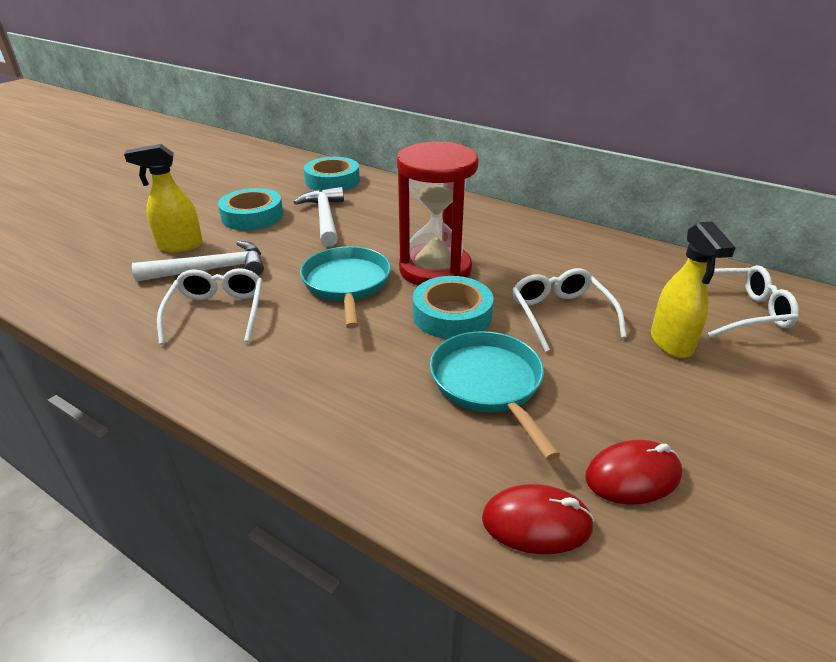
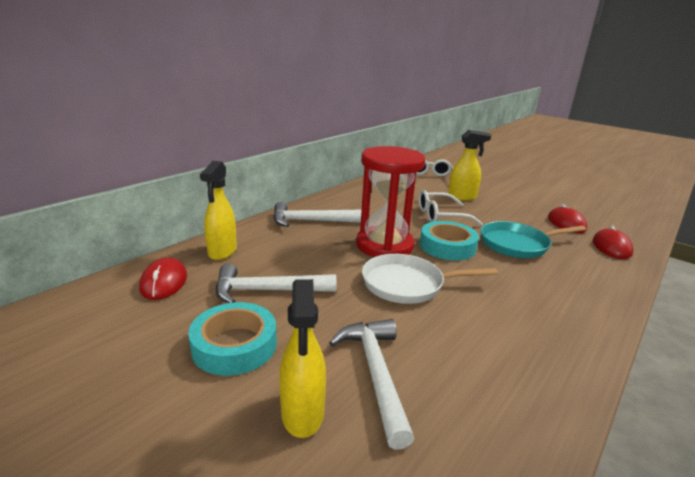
camera: 85 degrees left, 10 degrees down
white glasses [157,268,262,345] -> none
turquoise pan [300,246,391,329] -> white pan [362,254,498,304]
turquoise tape [304,157,360,192] -> red mouse [139,257,187,300]
none -> yellow spray bottle [200,161,237,260]
none -> white hammer [273,202,361,227]

